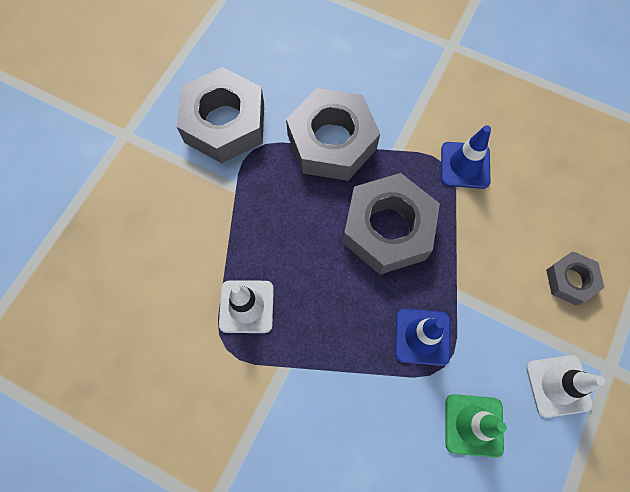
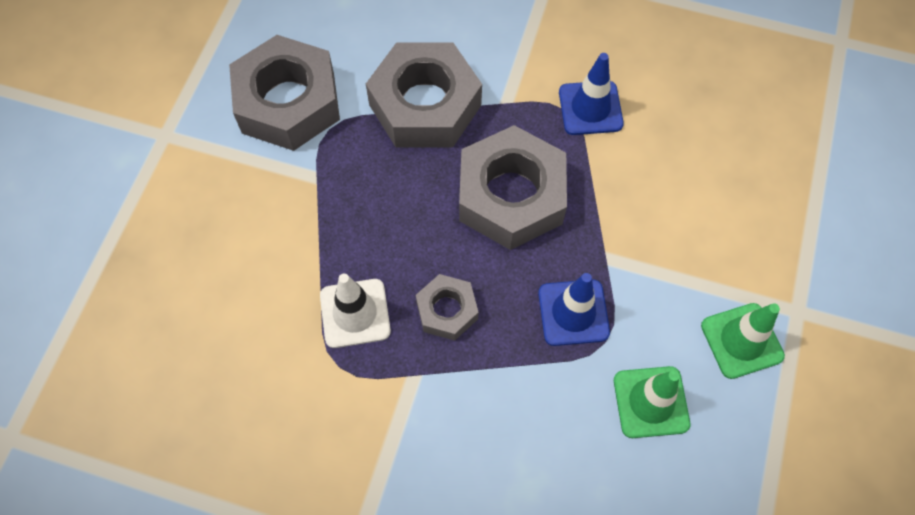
camera: 10 degrees left, 5 degrees down
white traffic cone [526,355,605,418] -> green traffic cone [701,303,785,379]
grey nut [546,251,605,306] -> grey nut moved to [416,274,479,341]

